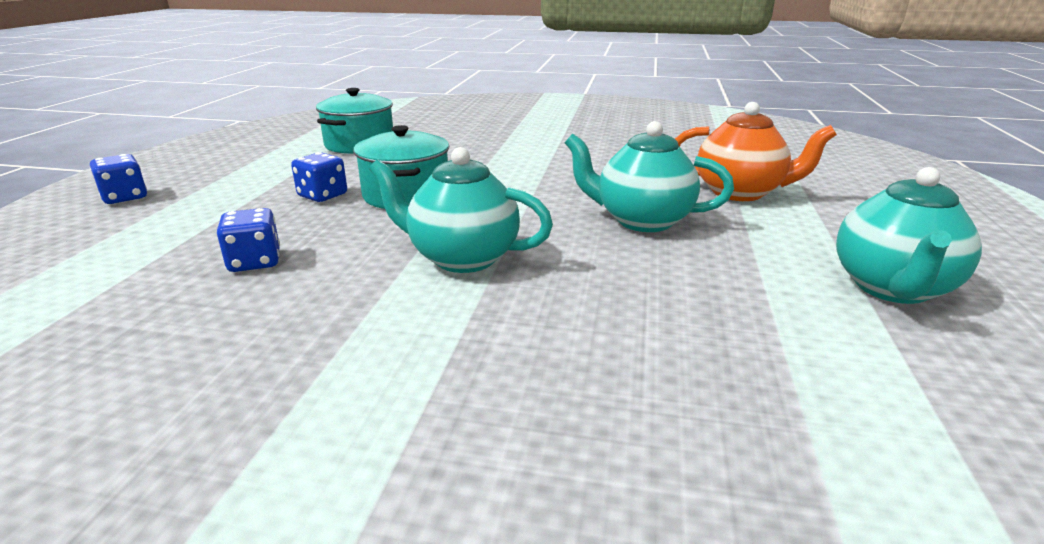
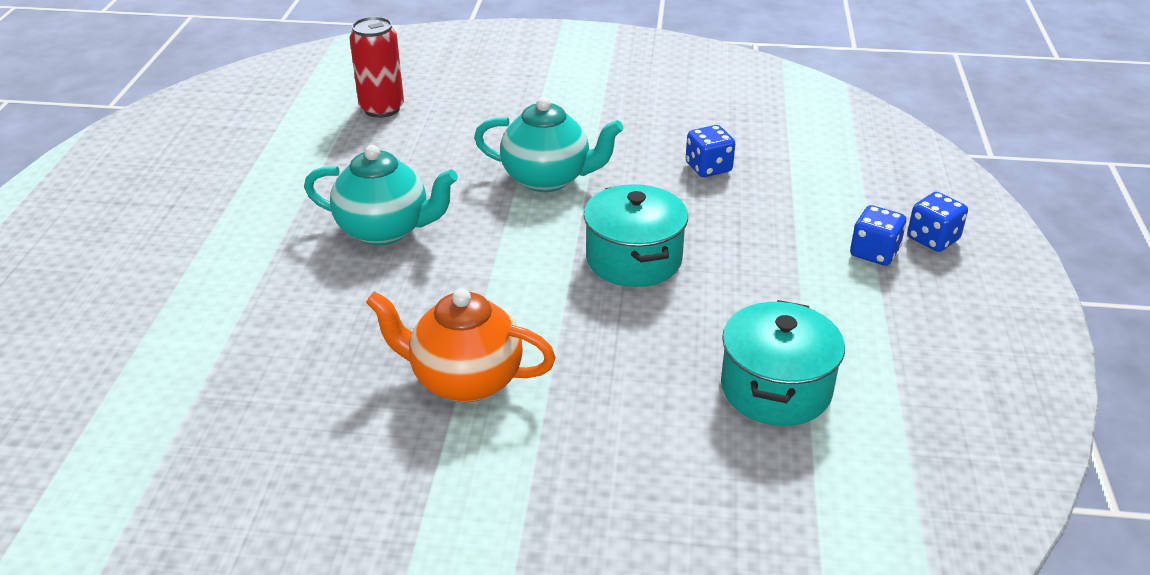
camera: 175 degrees right, 10 degrees up
blue dice [291,152,347,202] -> blue dice moved to [850,205,906,266]
orange teapot [675,102,837,201] -> orange teapot moved to [366,289,556,402]
turquoise teapot [836,167,982,304] -> none
none -> red can [350,16,404,118]

